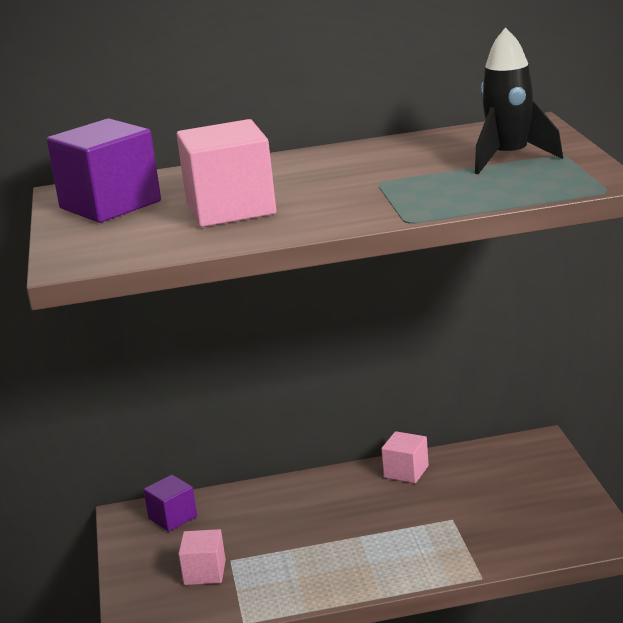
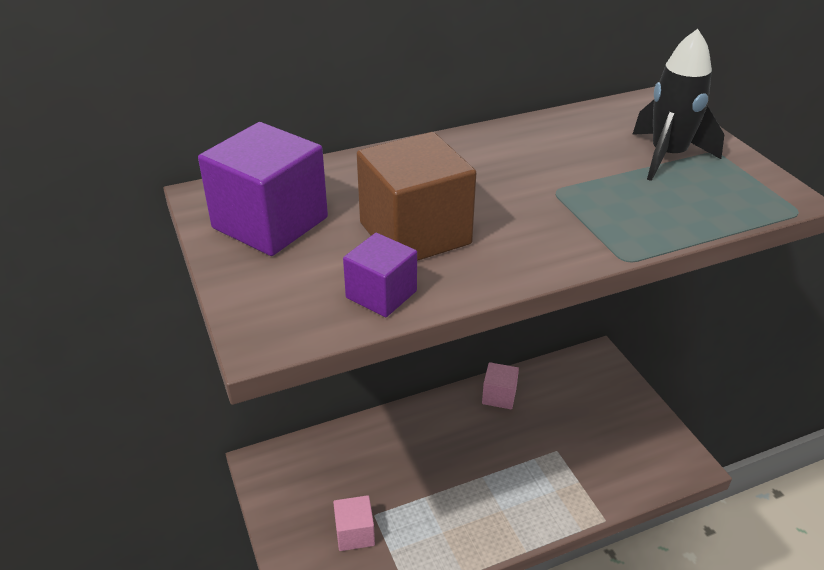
camera: 15 degrees left, 15 degrees up
purple cube [143,475,197,532] -> purple cube moved to [343,233,417,317]
pink cube [176,119,276,227] -> brown cube [357,132,476,261]

